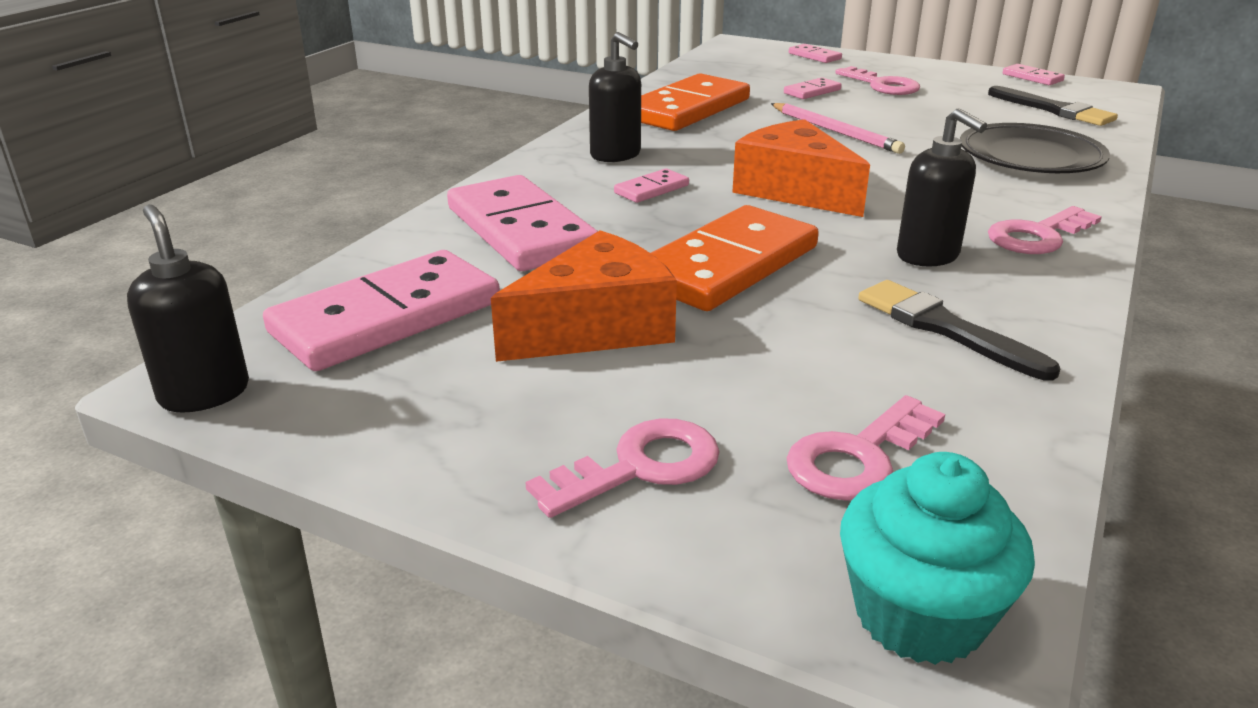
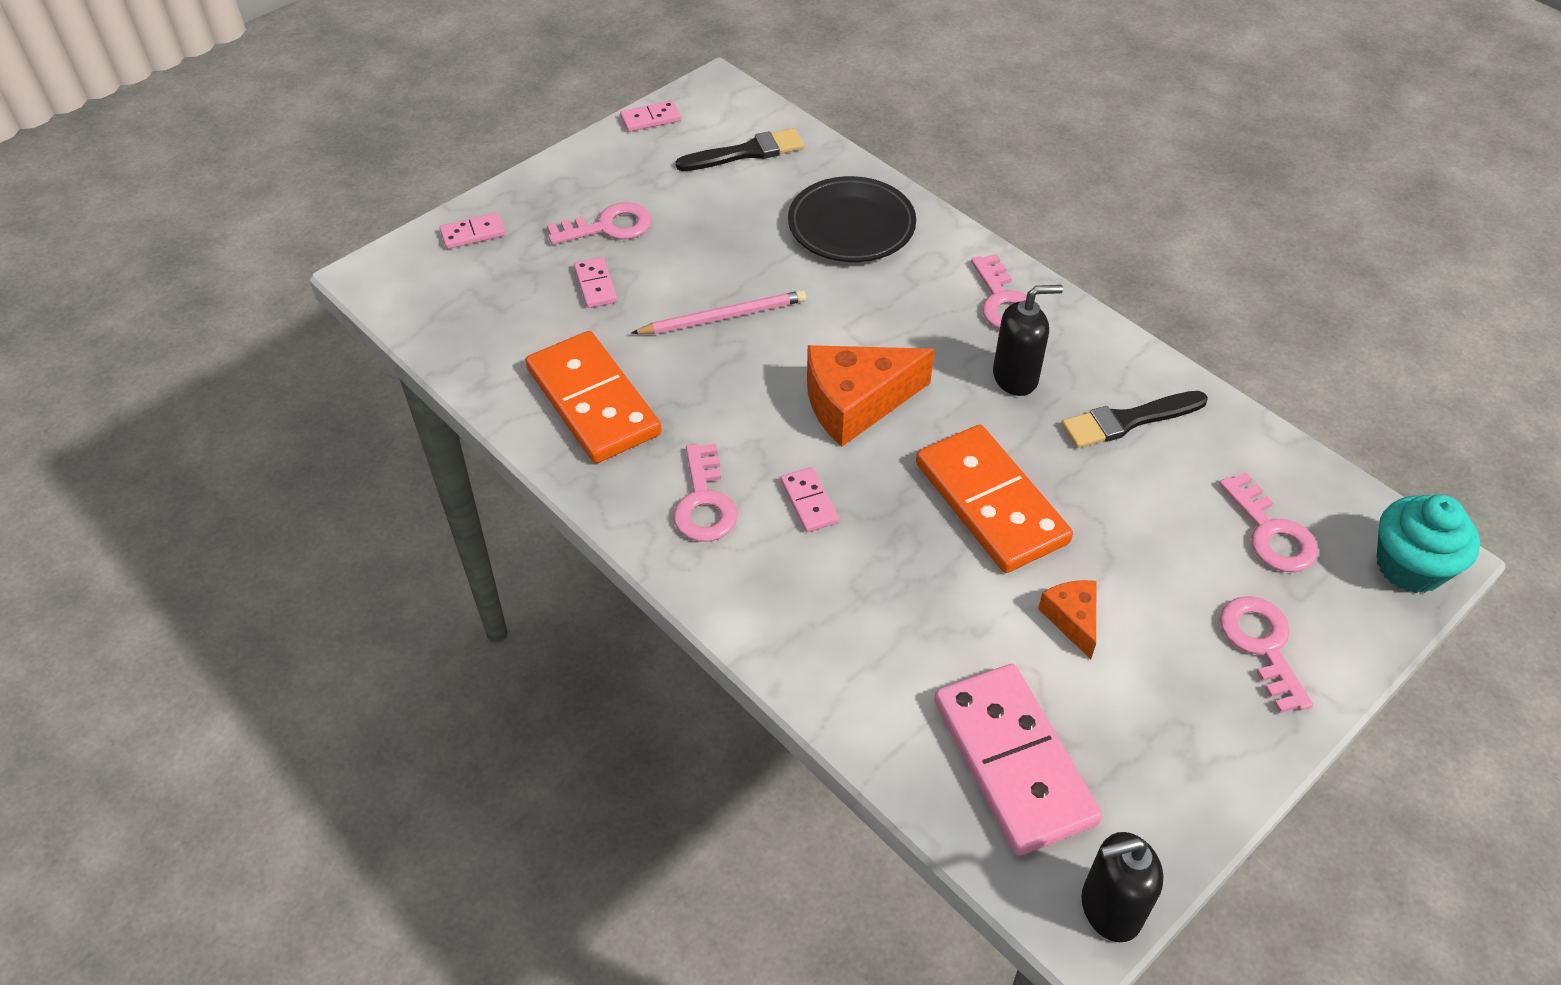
camera: 70 degrees left, 20 degrees up
pink domino [447,175,598,271] -> none
orange cheese [491,230,677,362] -> orange cheese [1038,580,1096,659], size x0.53
black soap dispenser [589,32,641,162] -> pink key [673,443,738,542]

